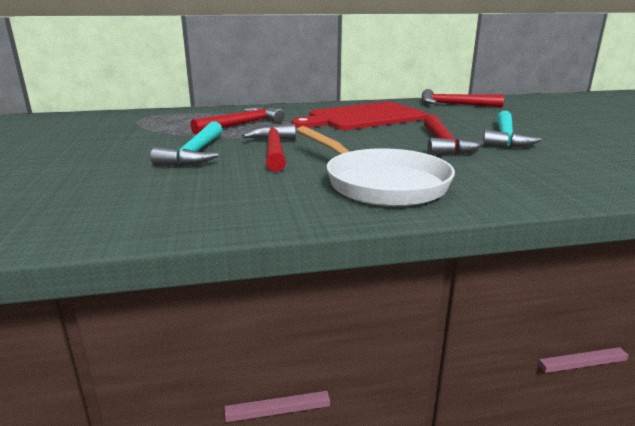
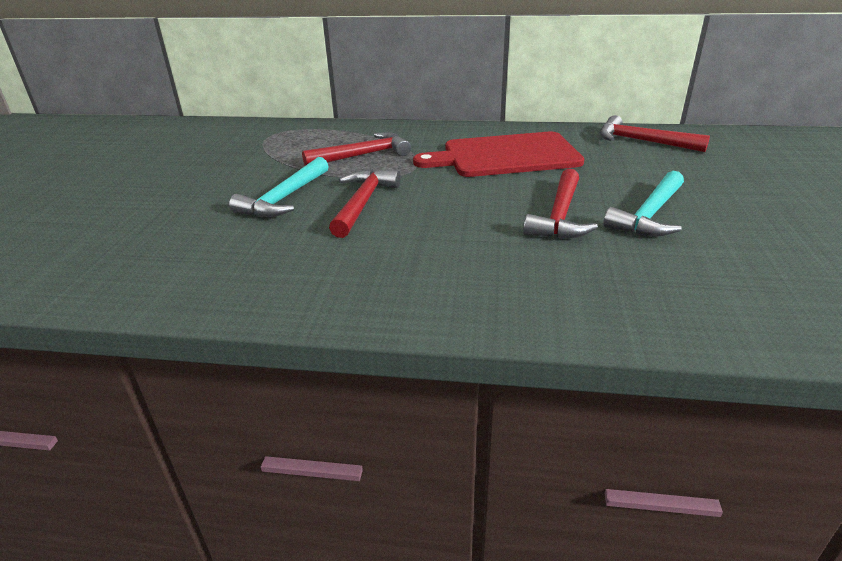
camera: 20 degrees right, 10 degrees up
white pan [297,126,455,207] -> none

